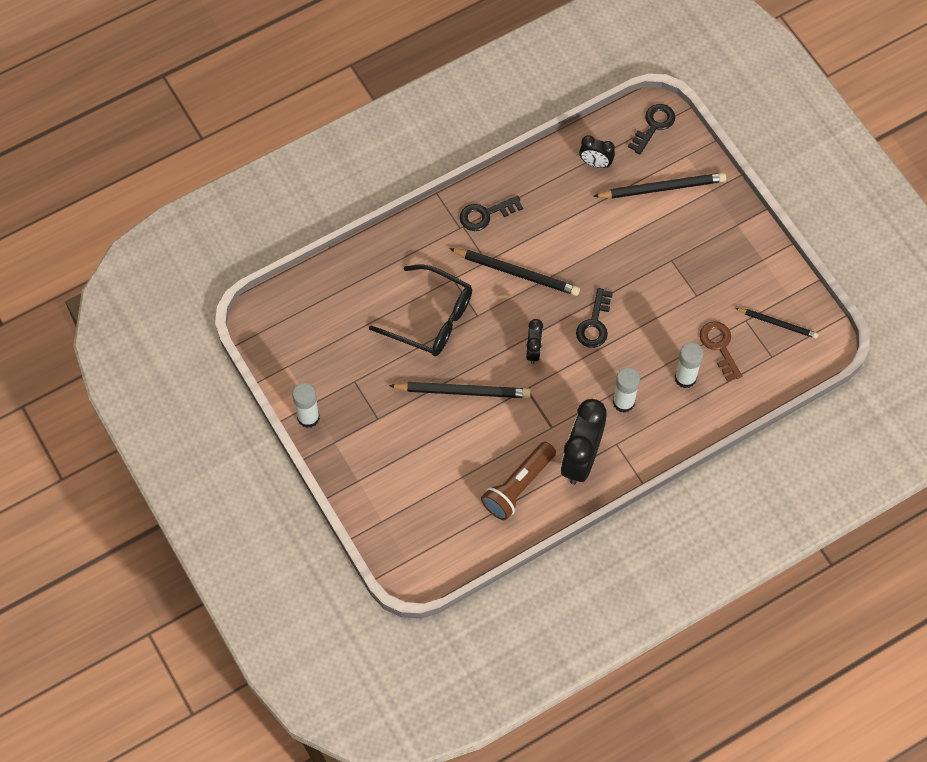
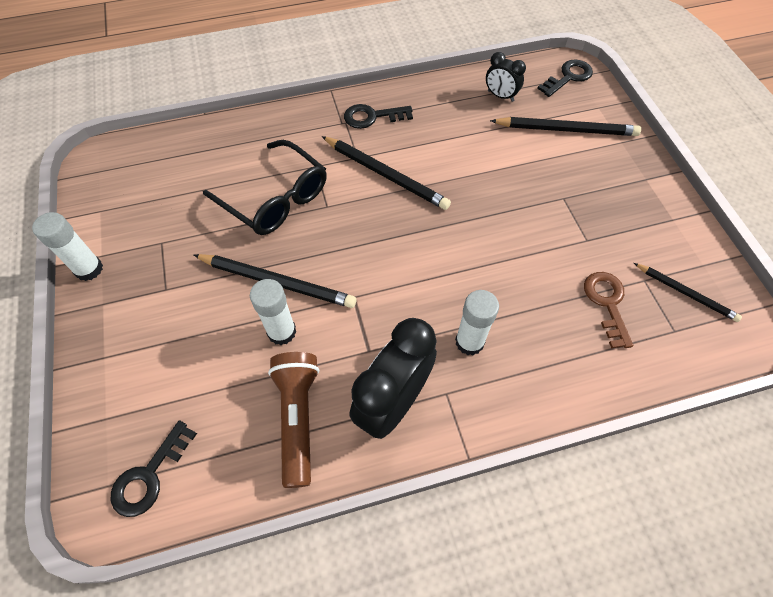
camera: 15 degrees right, 5 degrees down
brown flashlight [481,442,556,520] -> brown flashlight turned 120 degrees clockwise [268,352,319,488]
black clock [526,319,543,364] -> none
black key [576,288,613,348] -> black key moved to [111,421,197,517]
white glue stick [675,343,704,388] -> white glue stick moved to [250,279,296,345]

